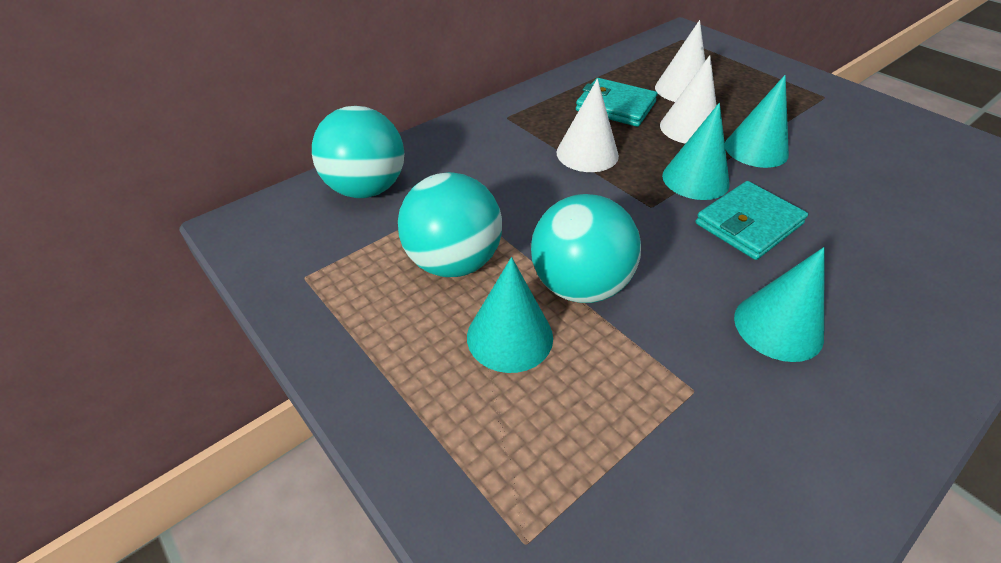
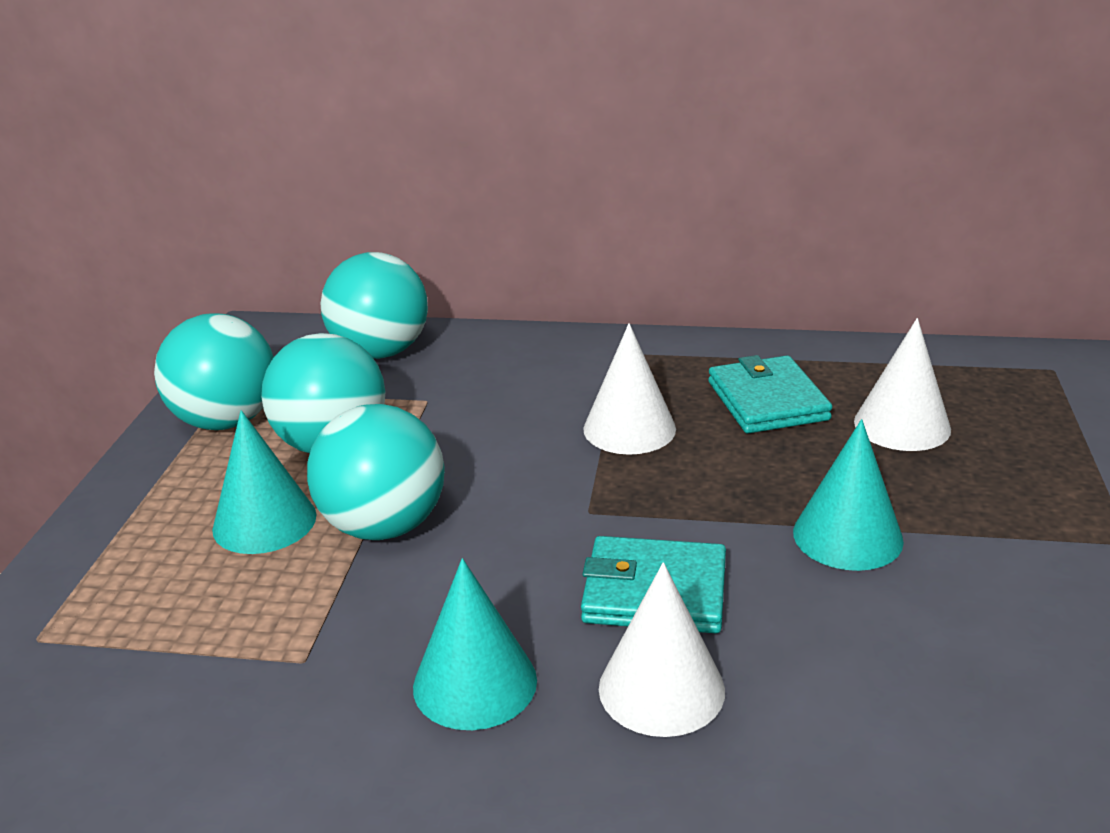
camera: 50 degrees right, 15 degrees down
white cone [660,55,717,144] -> white cone moved to [599,562,725,737]
turquoise cone [662,103,730,200] -> none
none -> turquoise ball [154,314,274,430]

